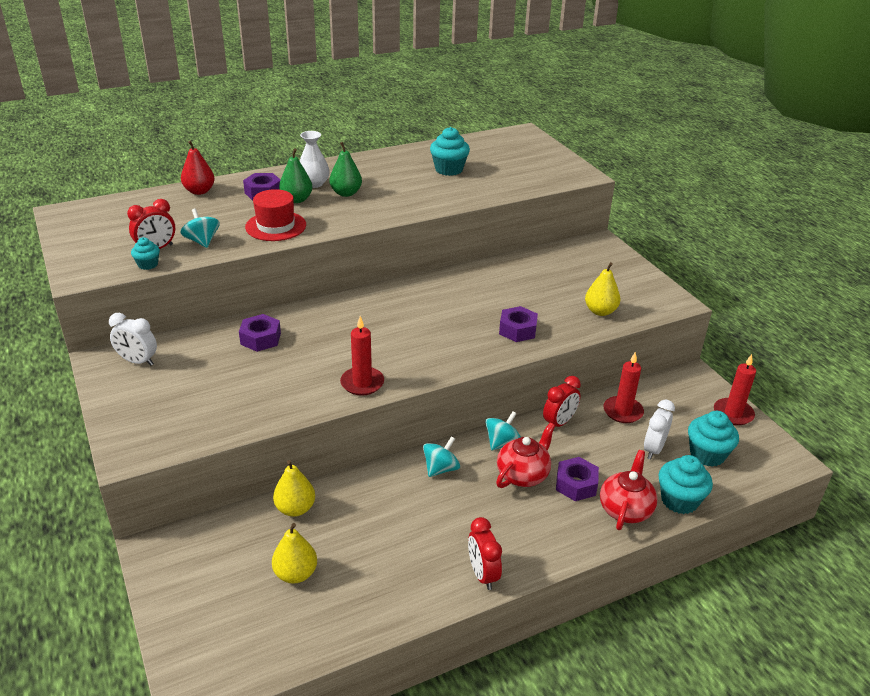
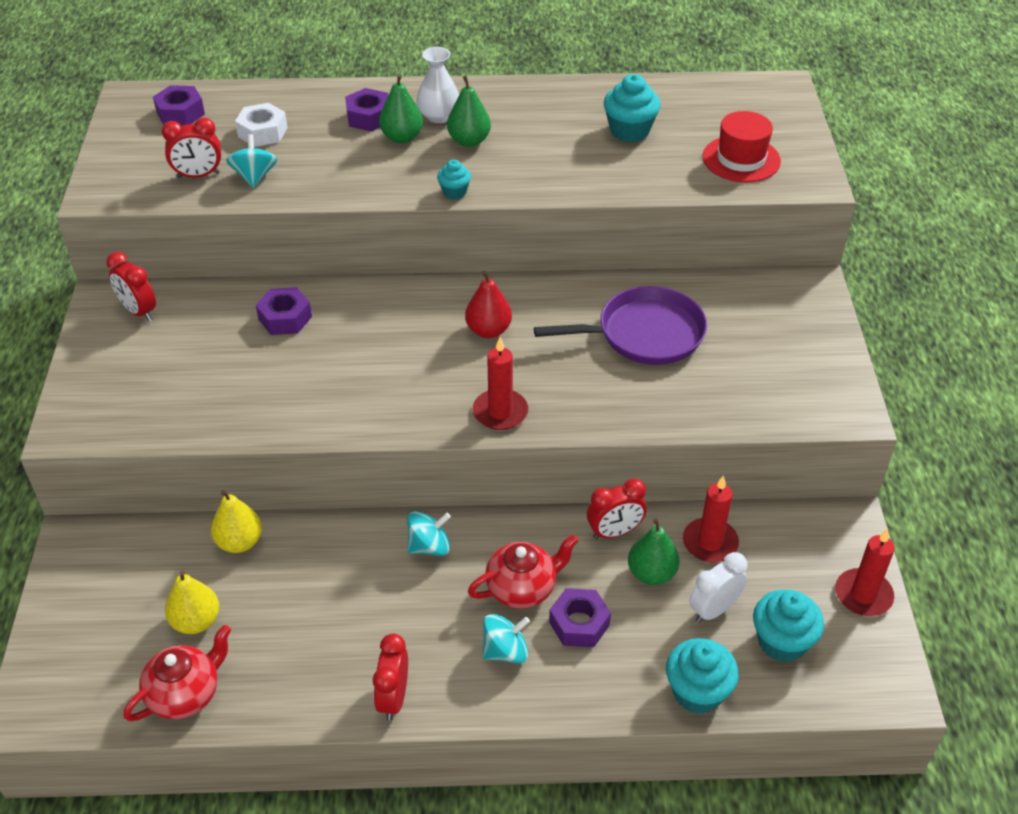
camera: 25 degrees right, 10 degrees up
white clock [109,313,157,366] -> red clock [106,252,156,321]
turquoise cupcake [131,237,160,270] -> turquoise cupcake moved to [437,160,471,199]
red pear [181,141,215,195] -> red pear moved to [465,271,512,338]
red hat [245,189,306,241] -> red hat moved to [703,111,781,183]
red candle [340,316,384,396] -> red candle moved to [473,337,528,430]
turquoise spinning top [485,411,521,450] -> turquoise spinning top moved to [483,614,530,664]
purple nut [499,306,538,342] -> purple nut moved to [153,85,205,126]
yellow pear [585,262,620,316] -> none
red teapot [600,450,658,530] -> red teapot moved to [123,625,231,721]
none -> white nut [235,103,287,147]
none -> purple pan [534,286,707,365]
none -> green pear [628,518,680,585]

